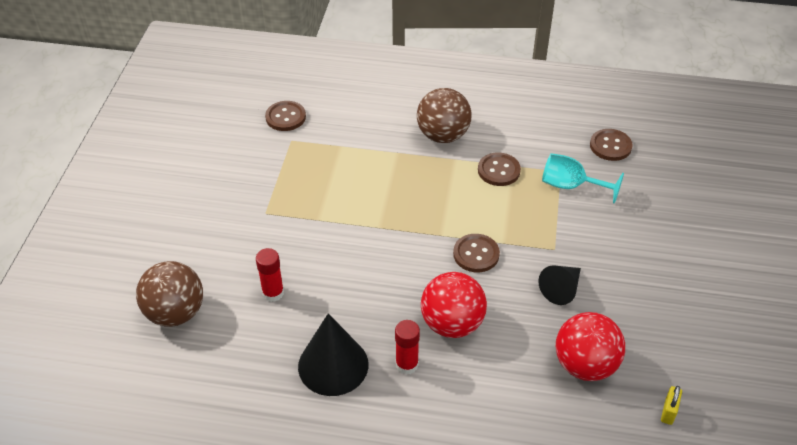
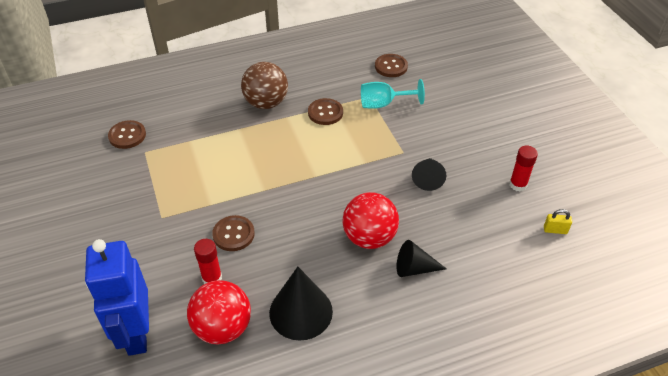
camera: 30 degrees left, 0 degrees up
brown ball [136,261,203,327] -> blue robot [85,239,149,356]
red glue stick [395,320,420,374] -> red glue stick moved to [509,145,538,191]
brown button [453,234,500,272] -> brown button moved to [212,215,255,251]
red ball [556,312,625,381] -> red ball moved to [187,280,251,344]
yellow padlock [661,386,682,425] -> yellow padlock turned 75 degrees counterclockwise [544,209,572,234]
none -> black cone [396,240,447,277]

